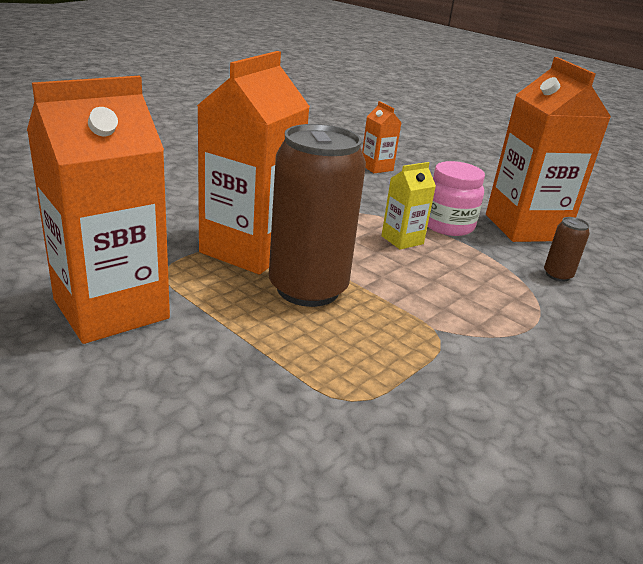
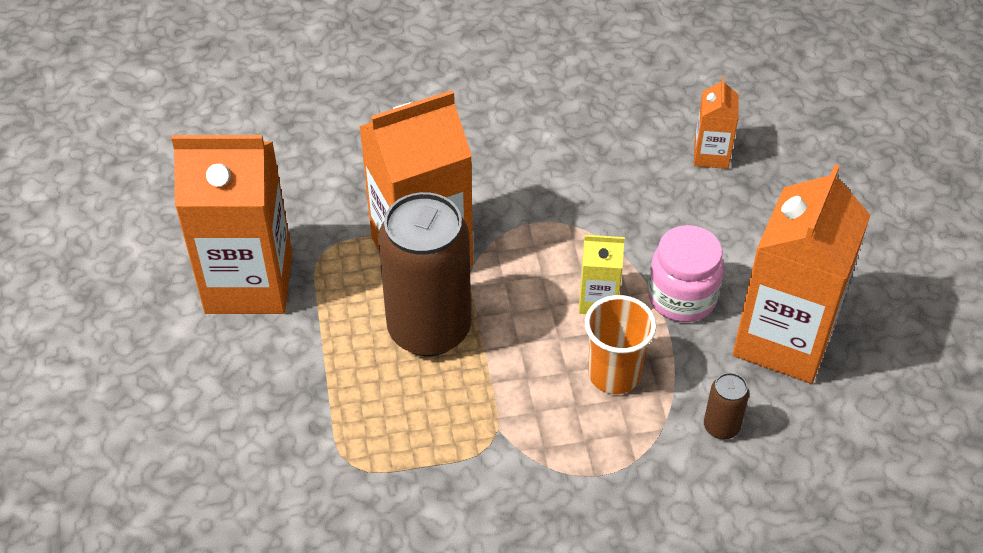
camera: 40 degrees right, 20 degrees up
none -> orange cup [585,295,656,394]

